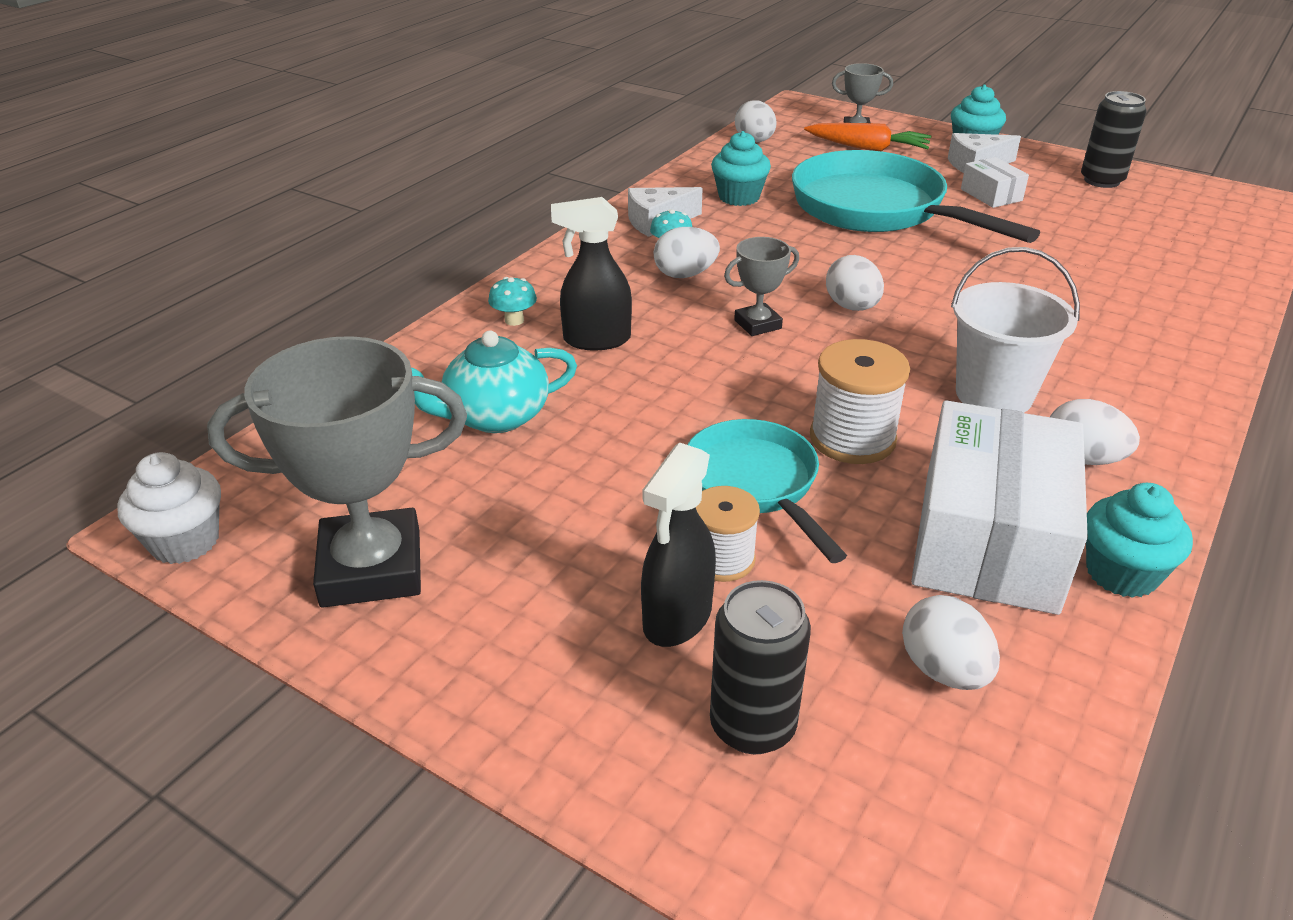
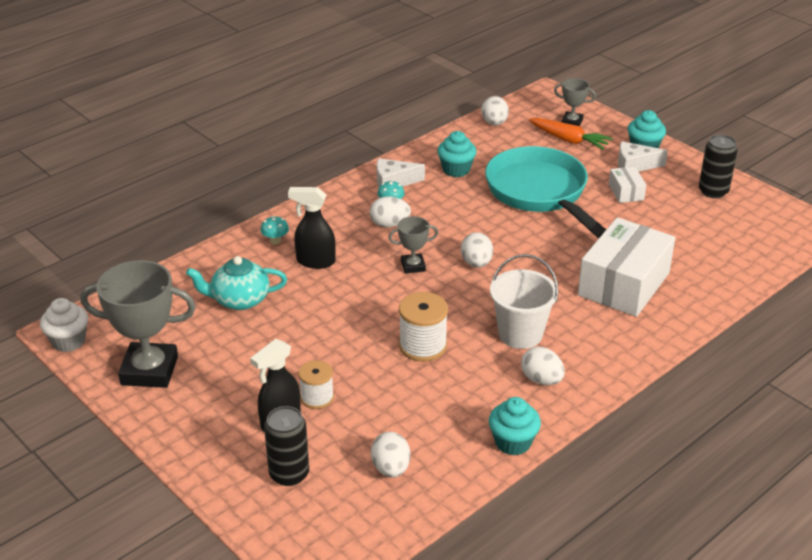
camera: 15 degrees right, 0 degrees up
turquoise pan [687,419,847,563] -> none
white box [911,400,1088,615] -> white box moved to [578,217,675,317]

